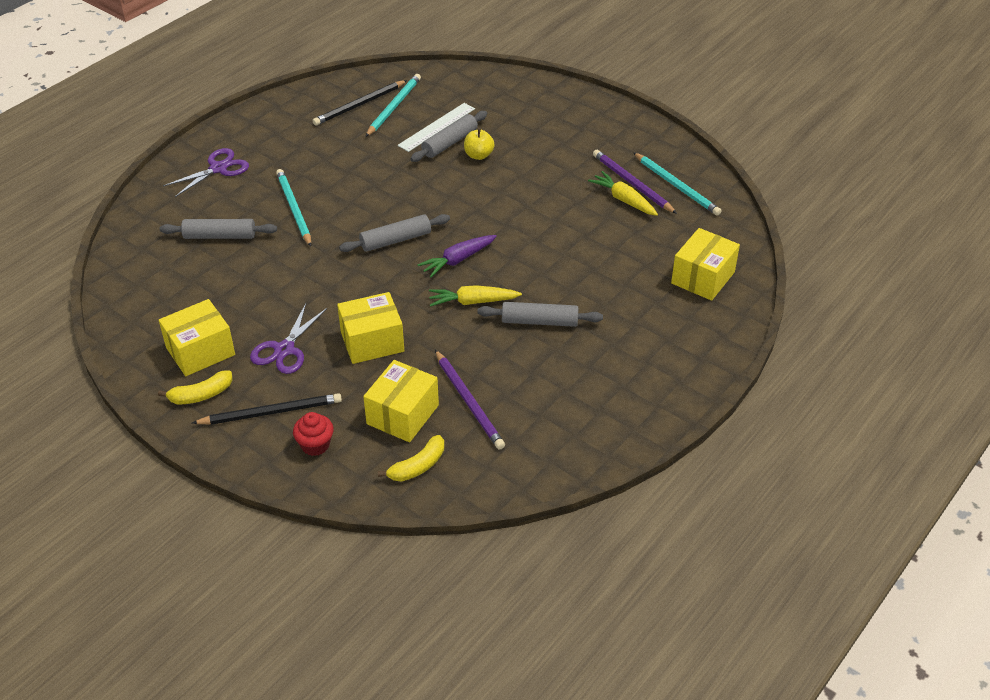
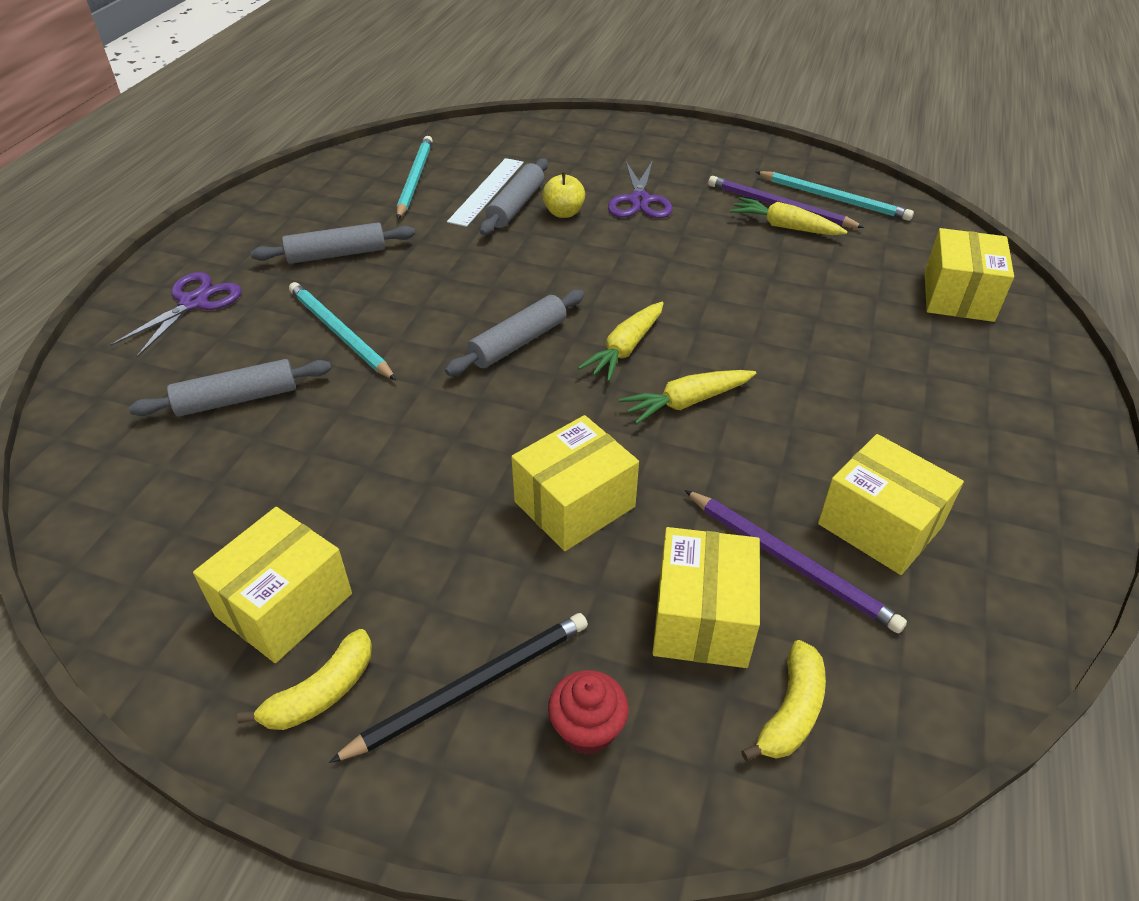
camera: 20 degrees left, 0 degrees up
purple scissors [250,303,327,374] -> purple scissors moved to [608,160,672,218]
black pencil [312,80,407,126] -> none
purple carrot [417,235,497,278] -> yellow carrot [578,302,664,382]
grey rolling pin [477,302,603,327] -> grey rolling pin moved to [251,222,415,264]
none -> yellow box [818,434,964,575]

